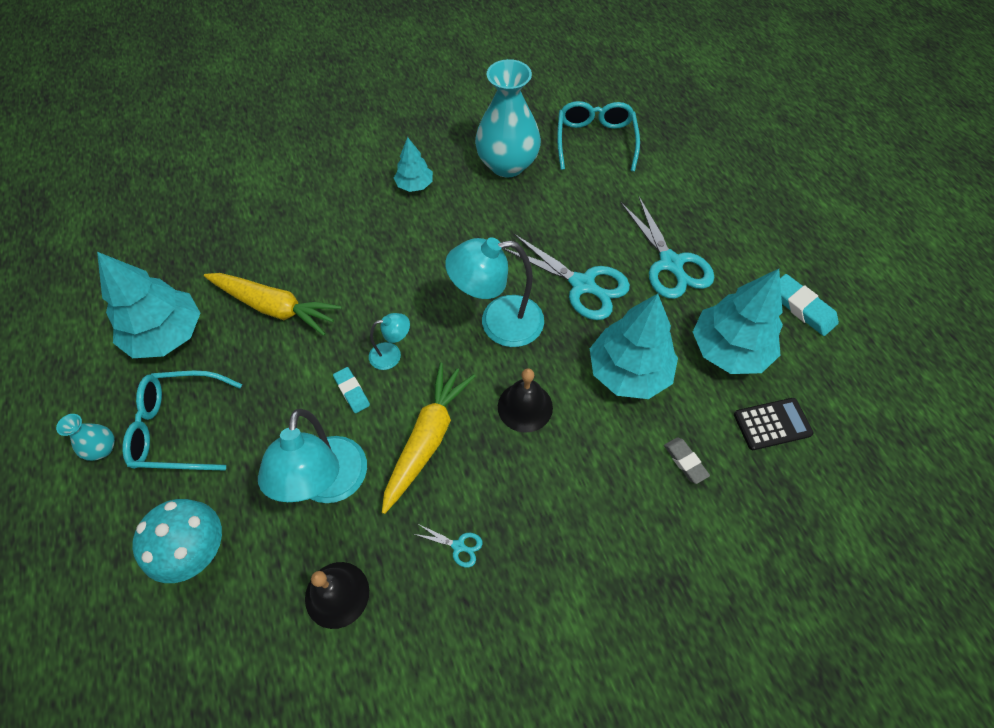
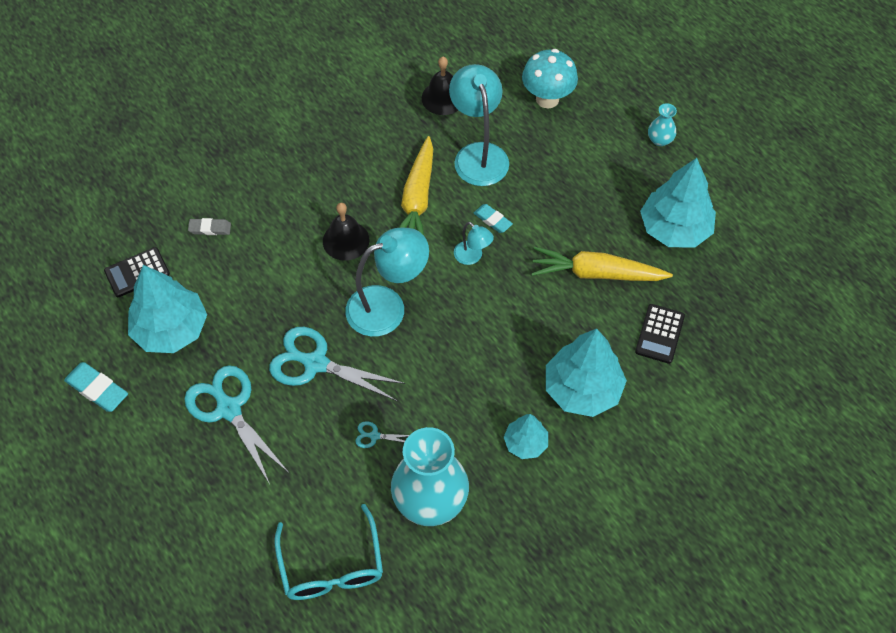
camera: 165 degrees right, 0 degrees up
turquoise glasses [122,371,242,471] -> none
turquoise lamp [369,313,410,370] -> turquoise lamp turned 105 degrees counterclockwise [454,222,494,265]
turquoise scissors [414,524,483,568] -> turquoise scissors moved to [355,421,409,448]
turquoise tree [590,294,678,399] -> turquoise tree moved to [546,329,627,417]
grey eraser [664,437,710,484] -> grey eraser turned 45 degrees counterclockwise [188,218,231,235]
none -> black calculator [635,304,685,364]

